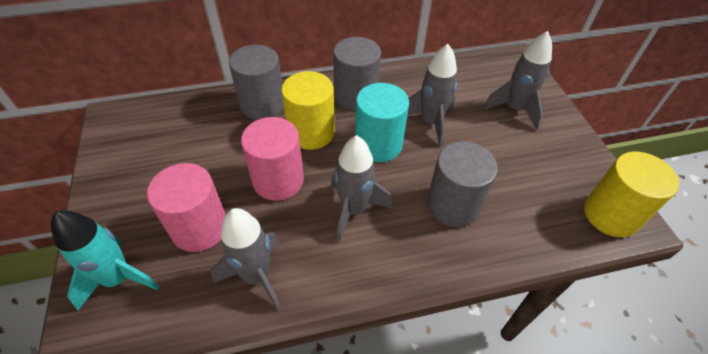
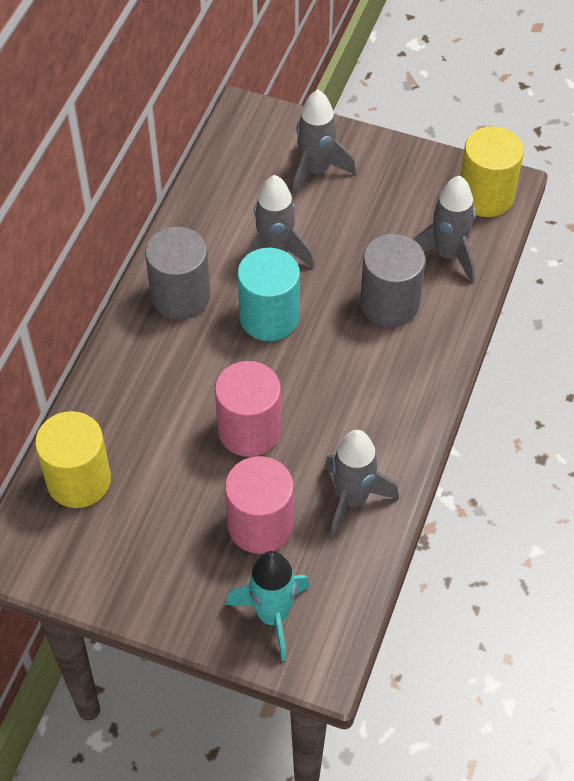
camera: 55 degrees left, 5 degrees up
grey cylinder [229,45,284,120] -> none
yellow cylinder [281,71,335,150] -> yellow cylinder moved to [35,411,111,508]
grey rocket [331,135,392,242] -> grey rocket moved to [413,176,476,284]

